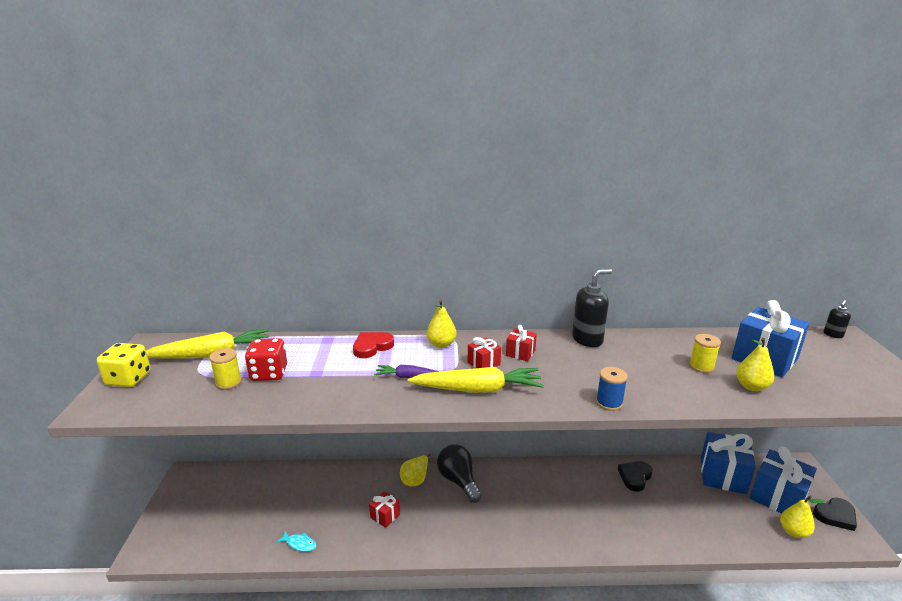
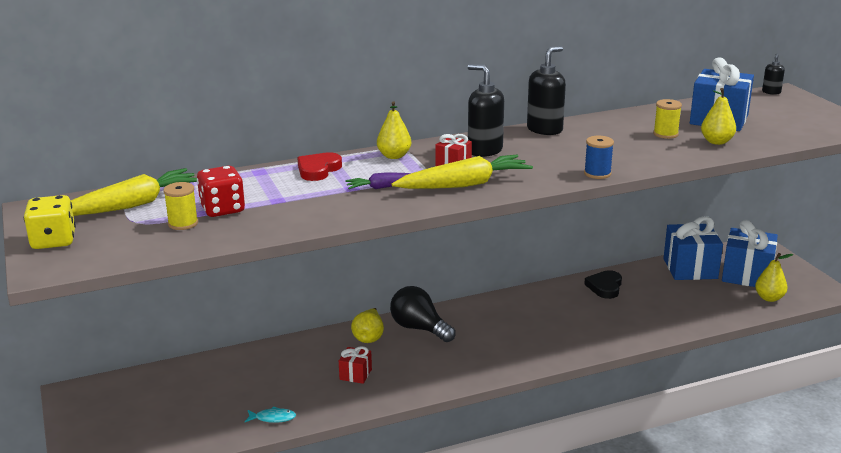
camera: 20 degrees left, 0 degrees up
red gift [506,325,537,361] -> black soap dispenser [468,64,504,157]
black heart [813,498,857,531] -> none

